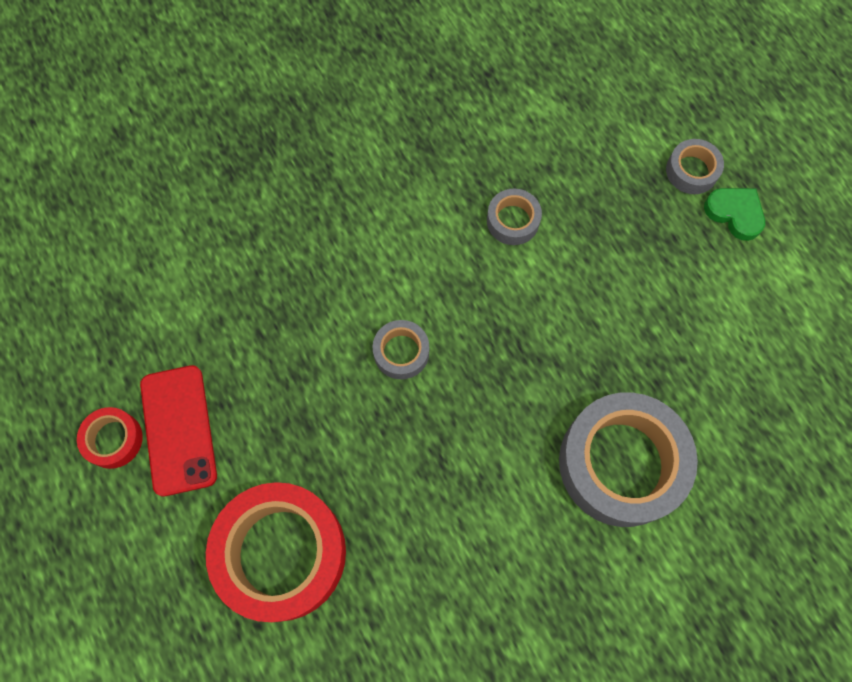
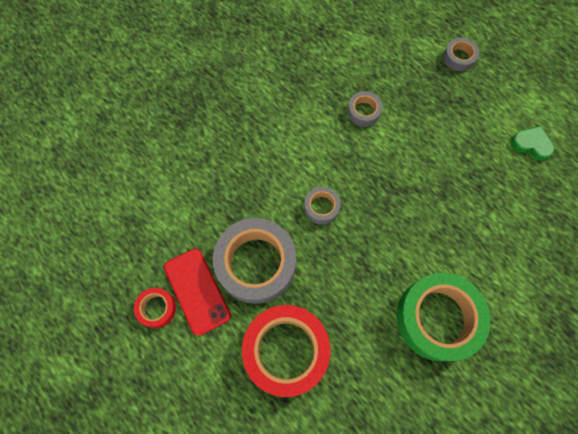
camera: 15 degrees left, 0 degrees up
grey tape [559,392,698,527] -> grey tape moved to [213,218,296,304]
green heart [704,188,765,241] -> green heart moved to [511,126,554,161]
none -> green tape [397,273,491,362]

